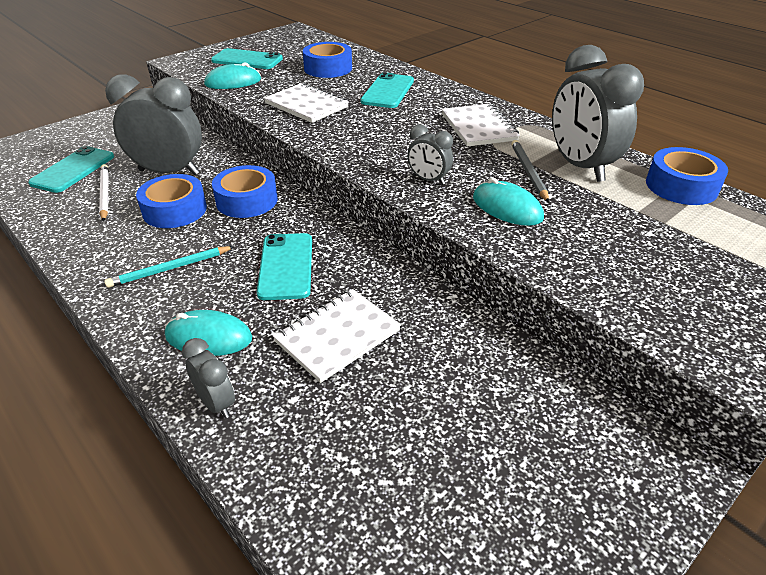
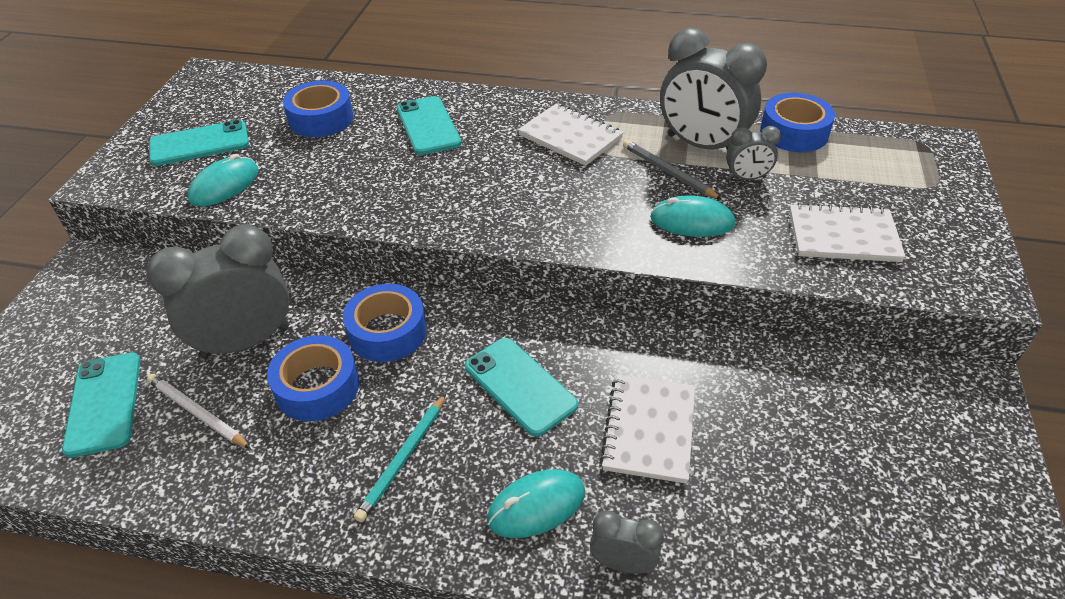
camera: 35 degrees left, 5 degrees up
white notebook [264,83,349,123] -> white notebook moved to [789,203,906,262]
grey clock [407,124,453,185] -> grey clock moved to [726,126,781,180]

